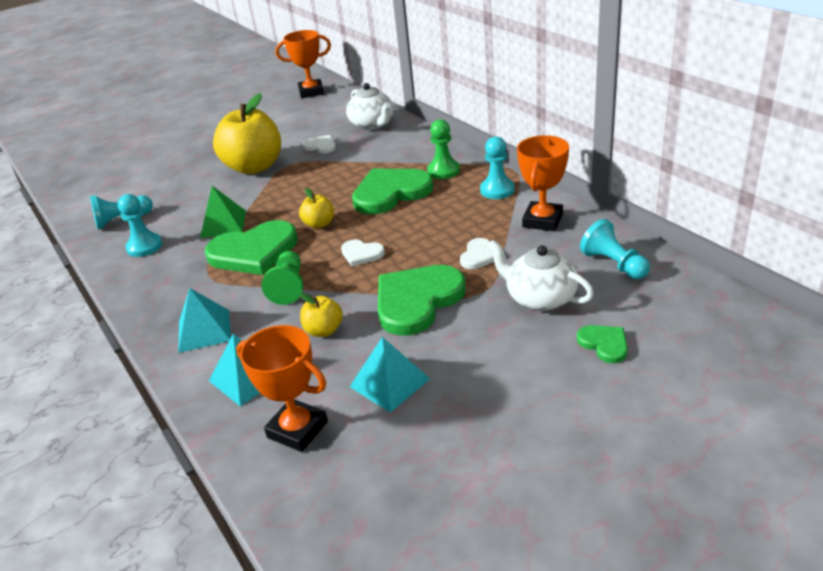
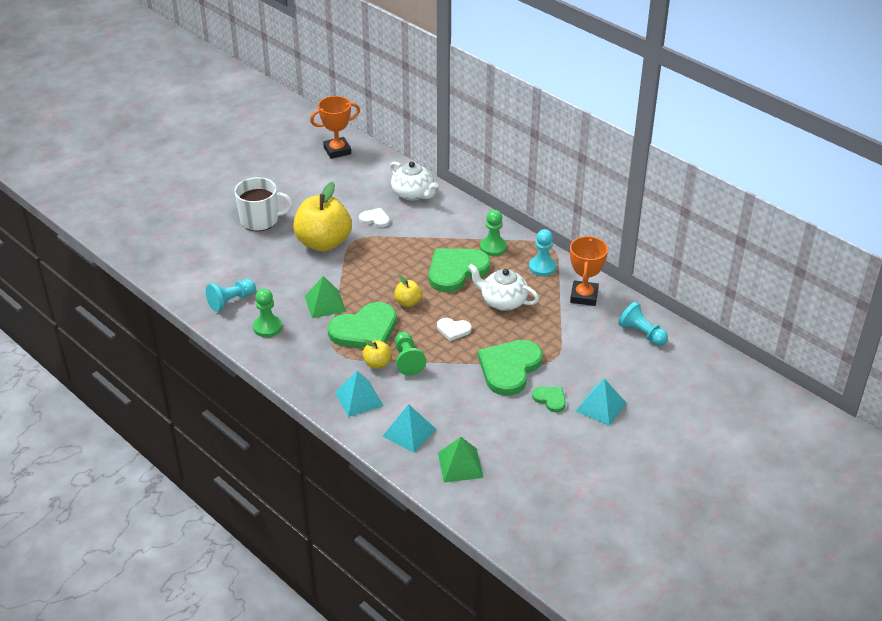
camera: 15 degrees left, 5 degrees up
turquoise pawn [118,194,162,257] -> green pawn [253,289,282,337]
orange trophy [236,325,328,452] -> green pyramid [438,437,483,482]
yellow apple [300,293,343,337] -> yellow apple moved to [362,339,392,369]
turquoise pyramid [350,337,430,413] -> turquoise pyramid moved to [576,378,626,426]
white heart [460,238,494,269] -> none
white teapot [488,240,594,311] -> white teapot moved to [468,264,539,311]
green heart [577,325,628,363] -> green heart moved to [532,387,566,412]
none -> white mug [234,177,293,231]

